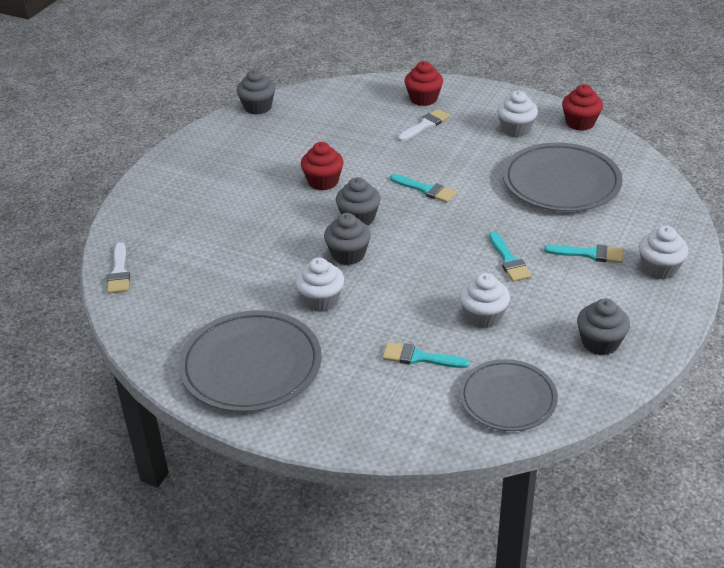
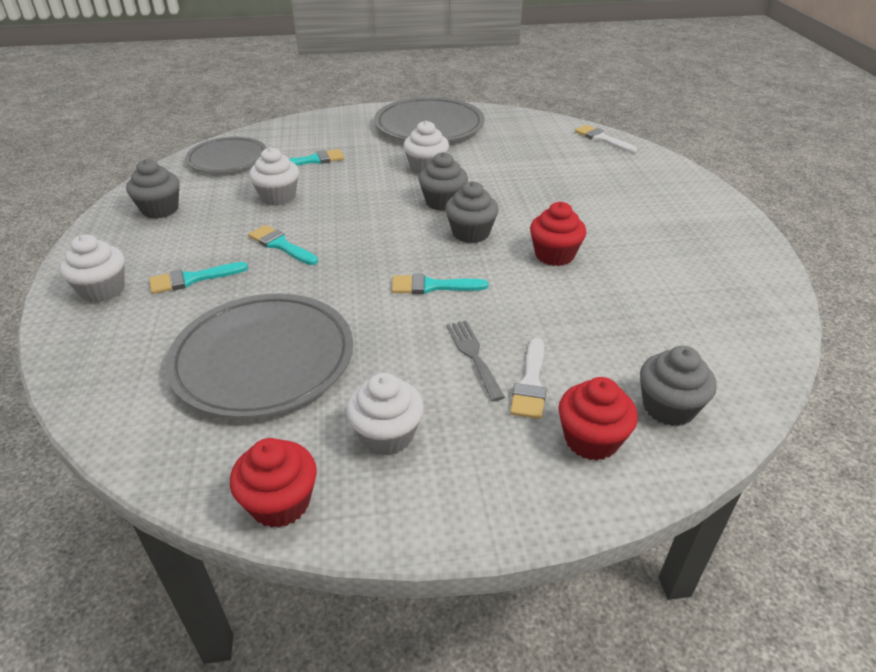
camera: 145 degrees right, 0 degrees up
grey cupcake [237,70,275,115] -> grey cupcake moved to [640,346,717,426]
none -> grey fork [446,320,505,401]

